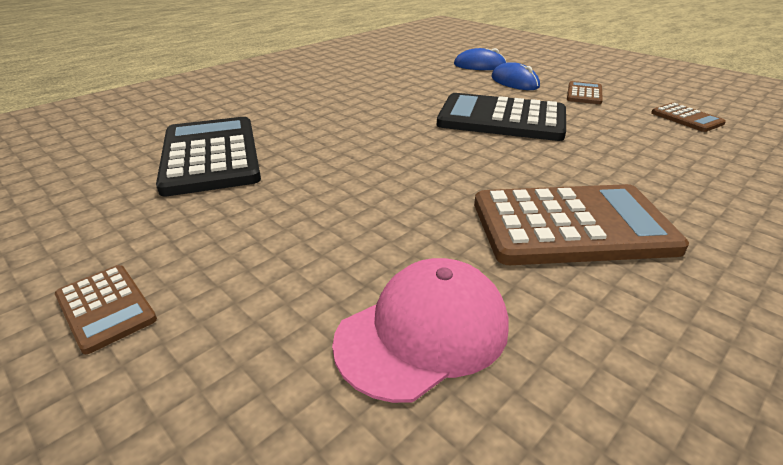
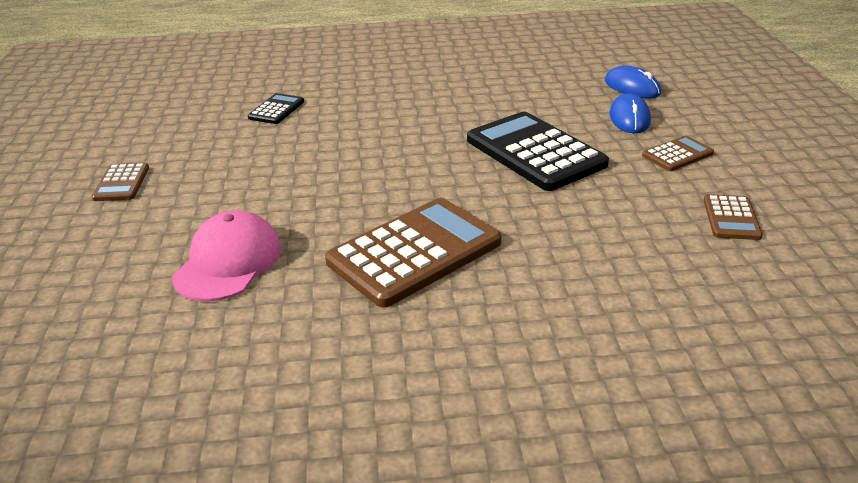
camera: 40 degrees right, 0 degrees up
black calculator [156,117,261,197] -> black calculator [248,93,304,124], size x0.48
pink cap [332,258,509,403] -> pink cap turned 75 degrees counterclockwise [172,210,282,301]
brown calculator [474,184,689,265] -> brown calculator turned 75 degrees counterclockwise [325,198,502,308]

